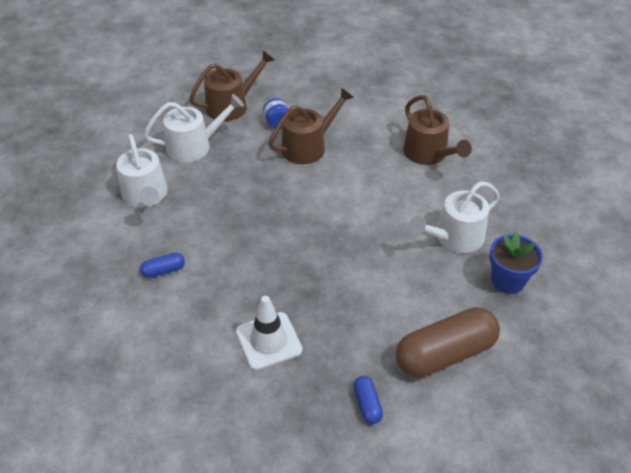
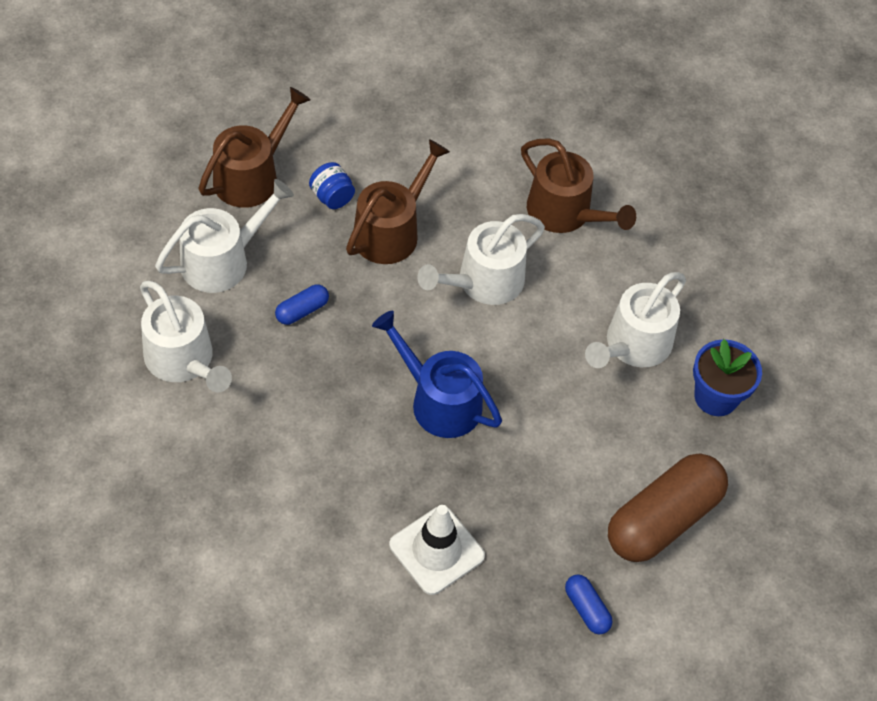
camera: 20 degrees left, 10 degrees up
blue capsule [140,253,185,278] -> blue capsule moved to [275,284,329,325]
none -> blue watering can [372,311,502,438]
none -> white watering can [417,214,545,305]

